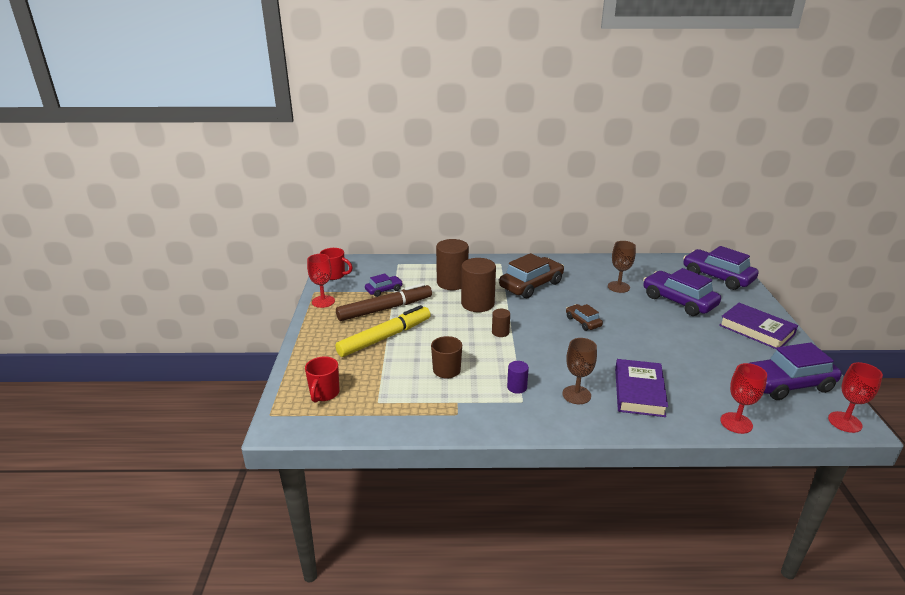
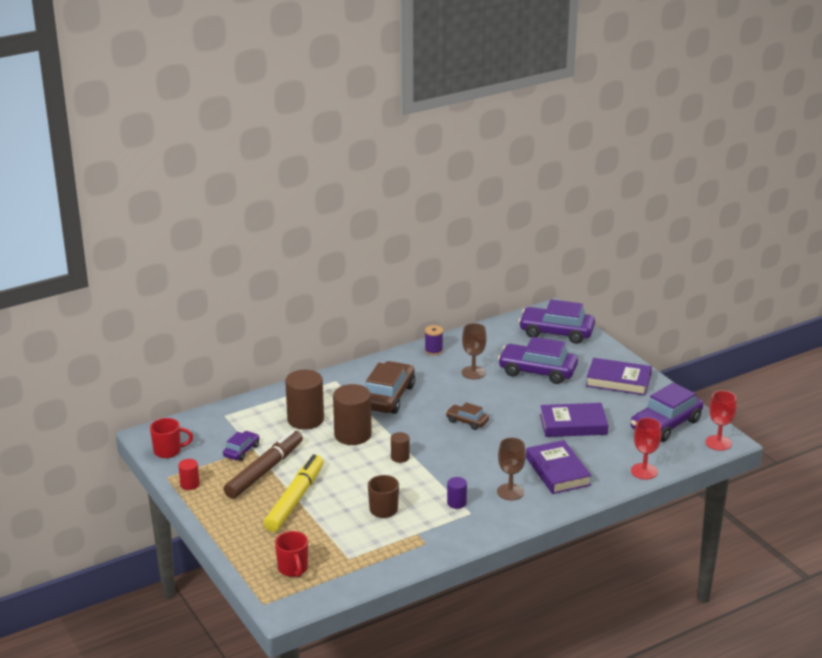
camera: 30 degrees left, 0 degrees up
red goblet [307,254,335,308] -> red cylinder [178,459,200,490]
none -> purple spool [425,325,443,355]
none -> purple book [540,403,608,437]

